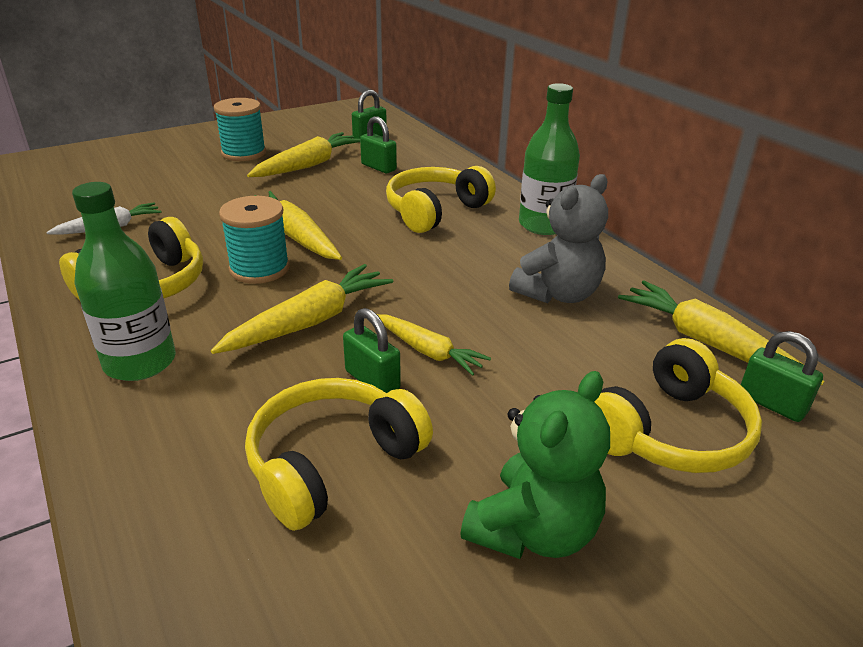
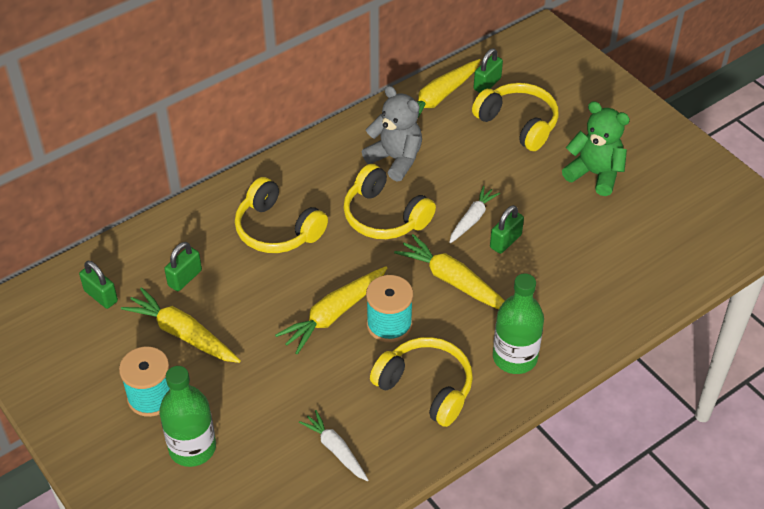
camera: 95 degrees left, 15 degrees up
yellow headphones [245,378,433,531] -> yellow headphones moved to [343,164,436,239]
yellow carrot [377,314,491,376] -> white carrot [449,186,500,243]
green bottle [519,83,580,235] -> green bottle moved to [159,366,216,467]

